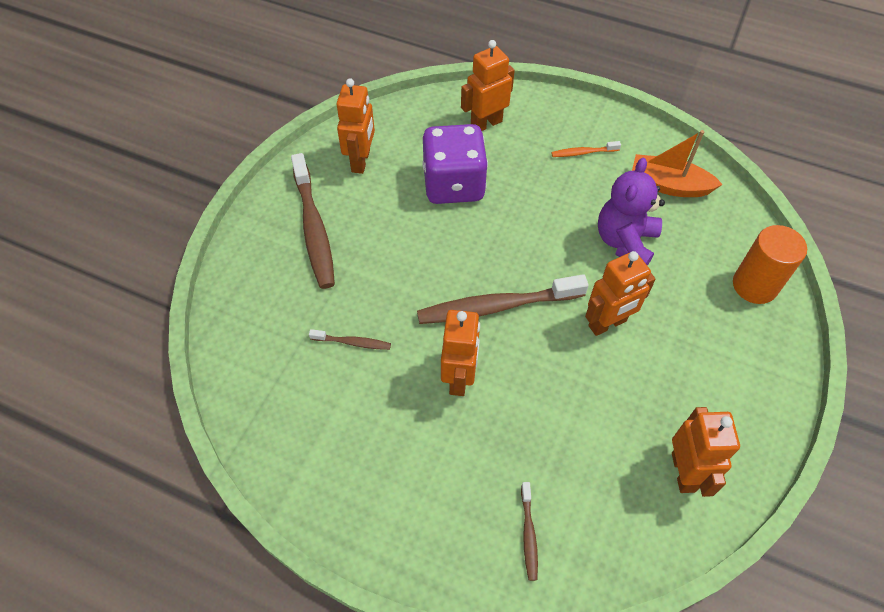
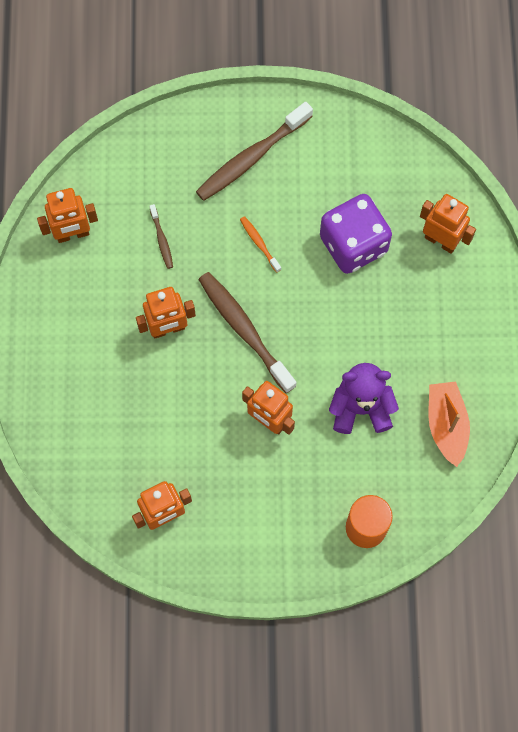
camera: 65 degrees right, 15 degrees up
orange robot [337,78,375,174] -> orange robot moved to [37,188,98,243]
brown toothbrush [521,482,538,581] -> none
orange toothbrush [551,141,621,157] -> orange toothbrush moved to [240,216,281,273]

